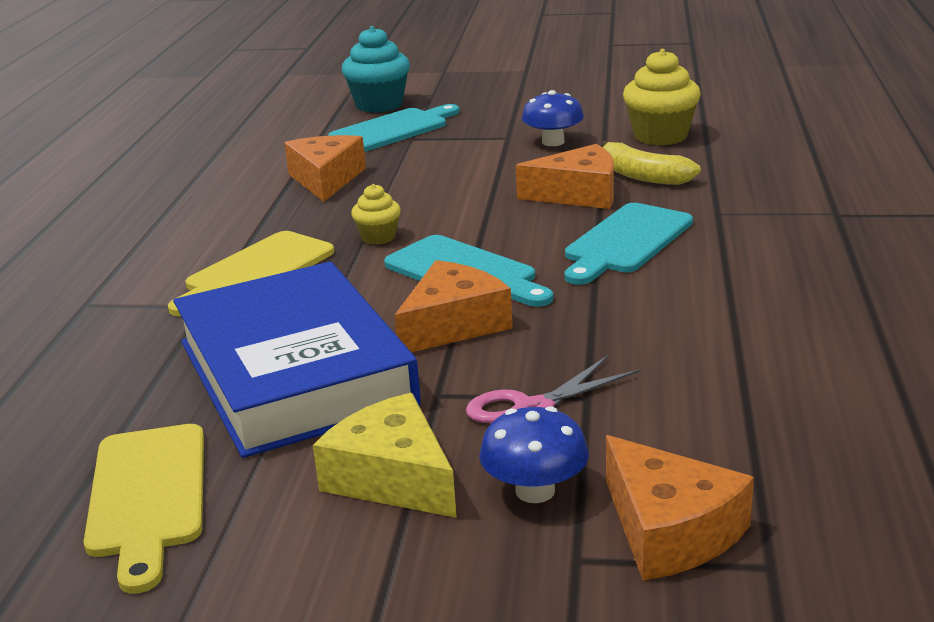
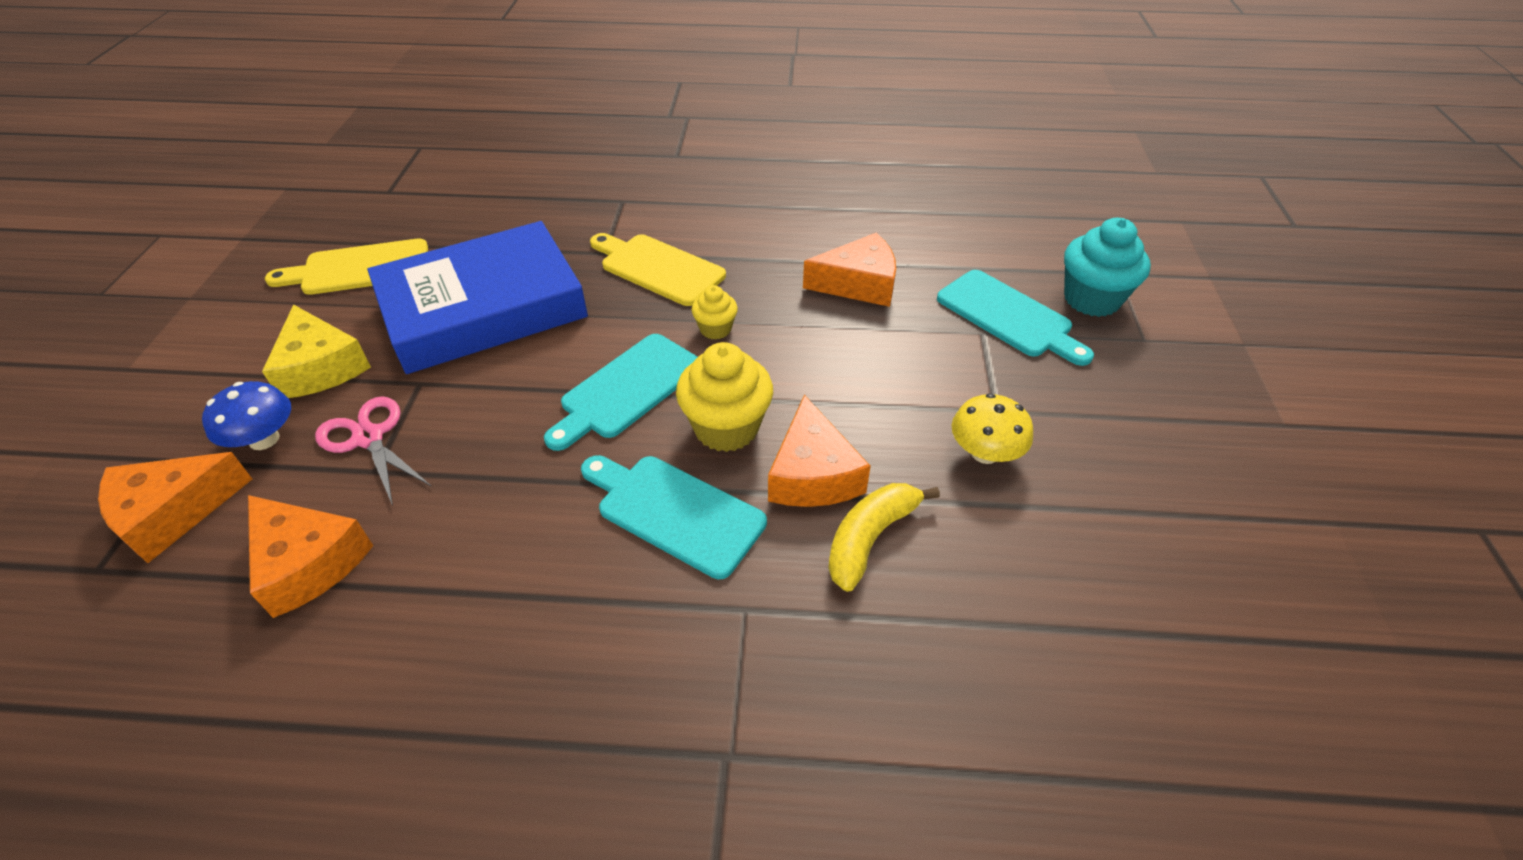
camera: 85 degrees right, 20 degrees up
yellow cheese [313,393,457,518] -> yellow cheese turned 105 degrees clockwise [262,304,371,398]
orange cheese [395,260,512,352] -> orange cheese moved to [248,495,373,618]
blue mushroom [522,90,584,146] -> yellow mushroom [952,393,1033,464]
yellow cupcake [623,49,701,145] -> yellow cupcake moved to [676,342,773,452]

